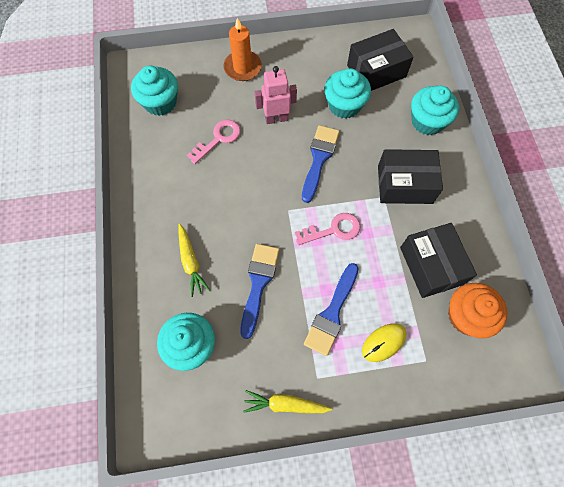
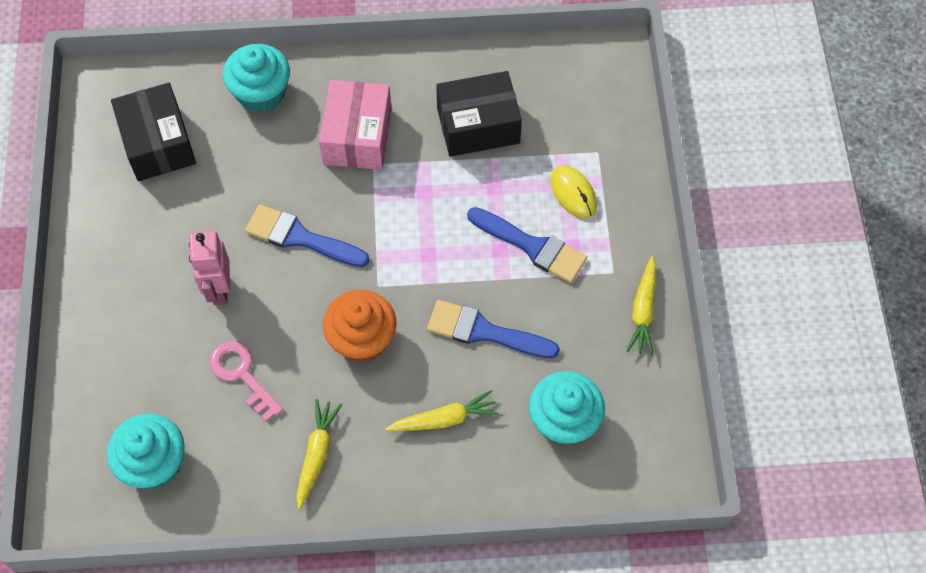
camera: 85 degrees left, 5 degrees down
orange candle [223,18,262,81] -> none
pink key [295,213,361,245] -> none
turquoise cupcake [324,68,371,119] -> none
black box [378,149,443,204] -> pink box [319,80,392,170]
orange cupcake [448,283,508,338] -> orange cupcake moved to [323,290,397,363]
none -> yellow carrot [297,399,342,509]

